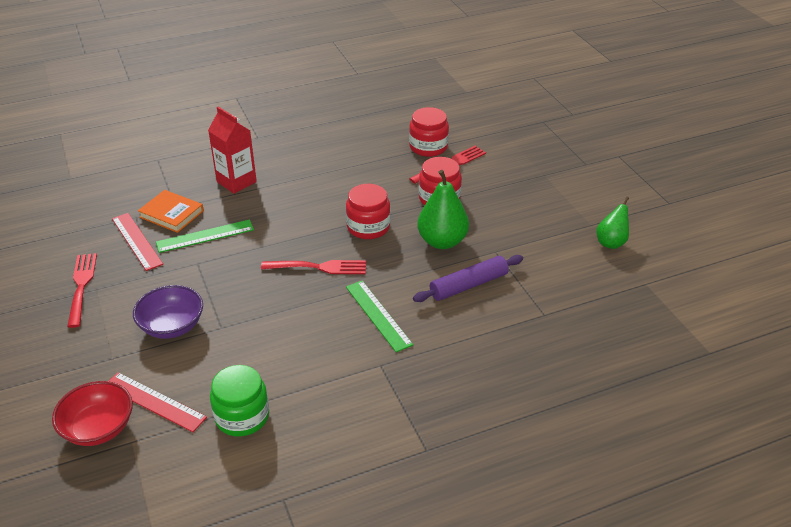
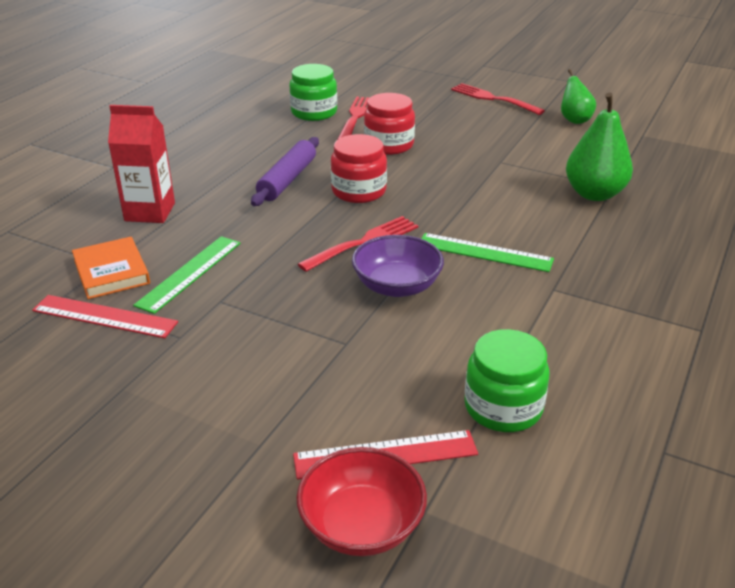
camera: 40 degrees left, 5 degrees down
red fork [67,253,97,328] -> red fork moved to [451,83,545,115]
purple bowl [133,285,203,339] -> purple bowl moved to [352,235,444,297]
orange book [138,190,204,233] -> orange book turned 75 degrees clockwise [72,237,150,299]
red jar [409,107,449,157] -> green jar [290,64,337,121]
purple rolling pin [413,255,523,302] -> purple rolling pin moved to [251,137,319,206]
green pear [417,170,469,249] -> green pear moved to [566,92,633,201]

